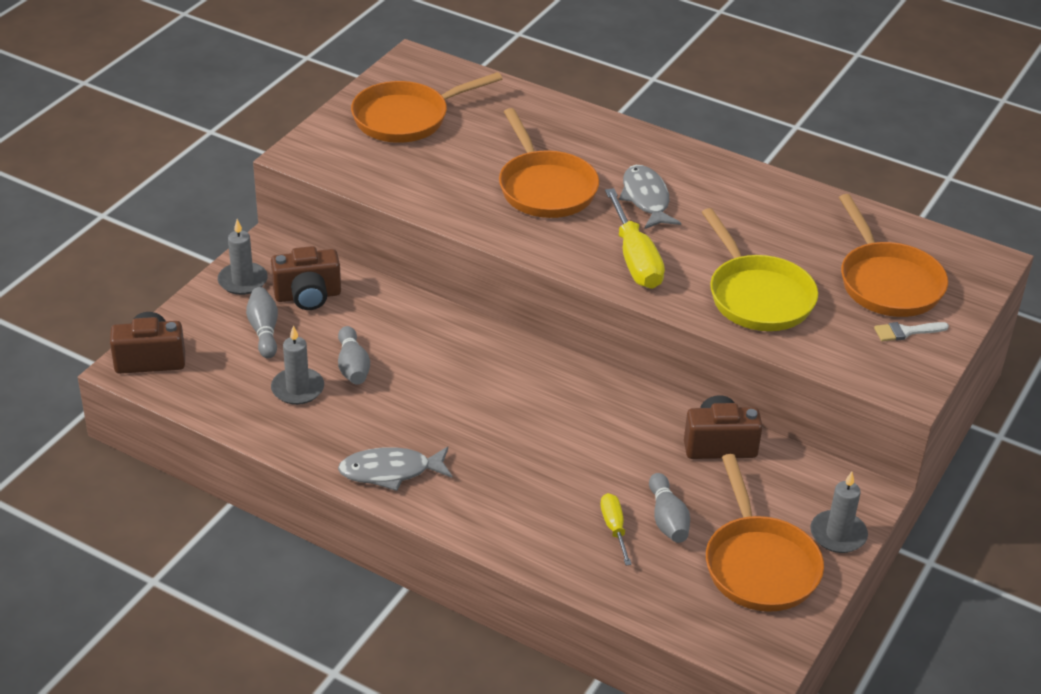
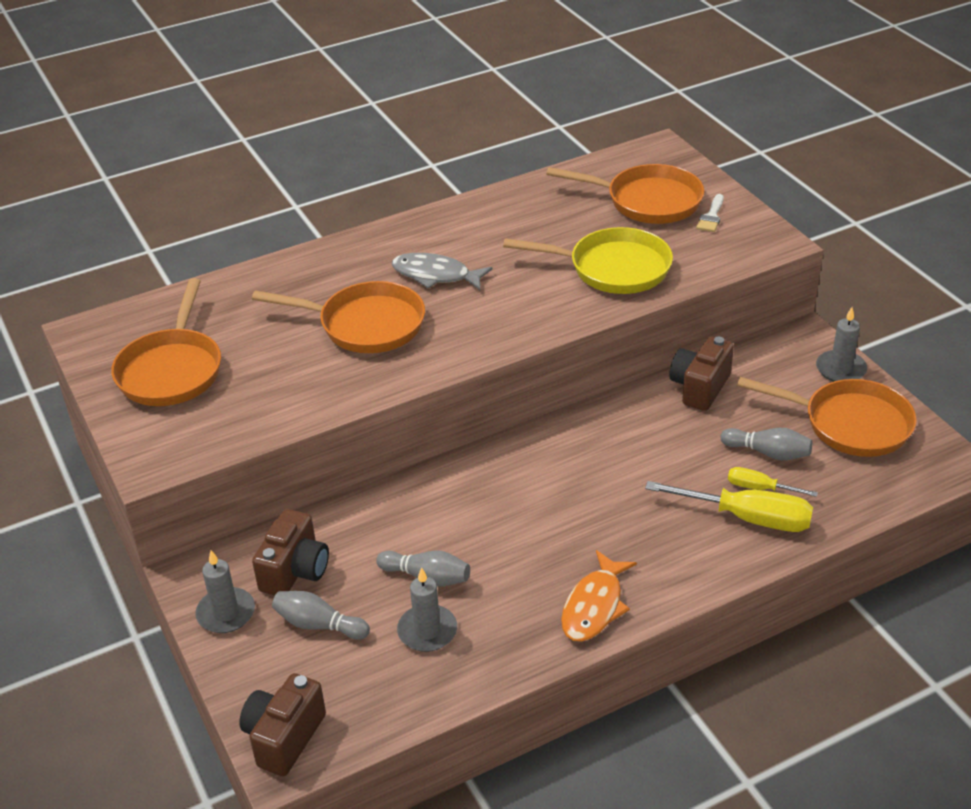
camera: 55 degrees left, 0 degrees up
grey fish [338,447,453,491] -> orange fish [561,550,637,642]
yellow screwdriver [605,188,665,289] -> yellow screwdriver moved to [645,481,813,532]

